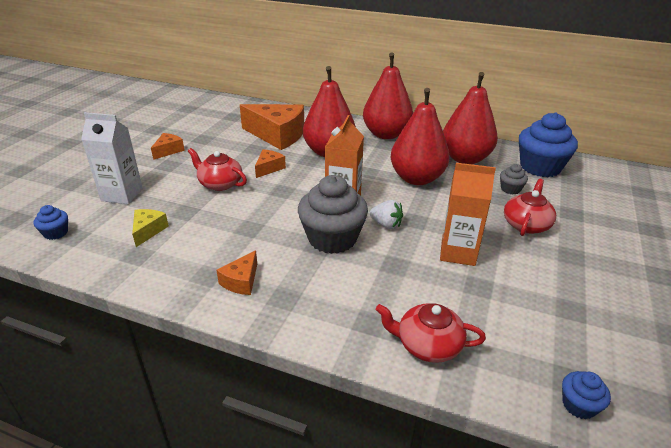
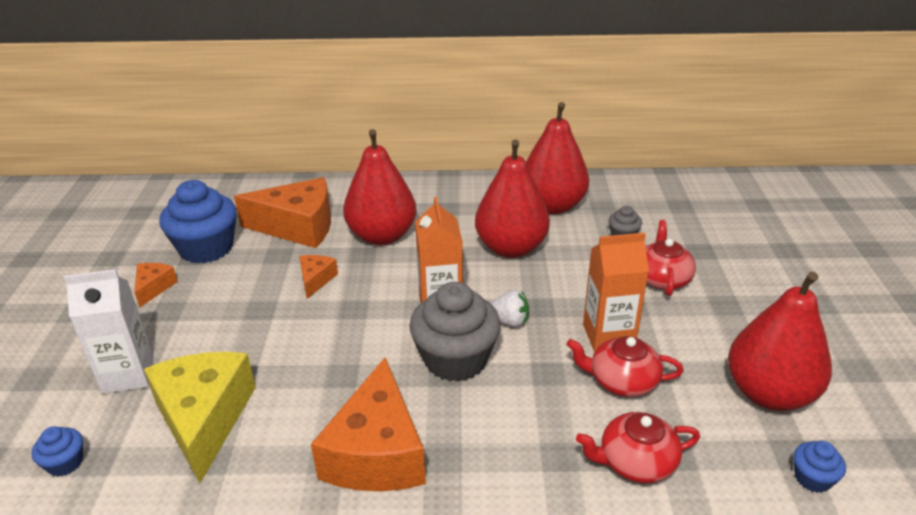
camera: 20 degrees left, 0 degrees up
yellow cheese [132,209,169,247] -> yellow cheese [144,352,256,483], size x2.11
red teapot [188,148,247,191] -> red teapot moved to [567,336,684,397]
orange cheese [217,250,257,295] -> orange cheese [311,358,426,491], size x2.11
red pear [363,52,413,139] -> red pear moved to [728,271,832,411]
blue cupcake [519,112,578,177] -> blue cupcake moved to [159,180,236,264]

